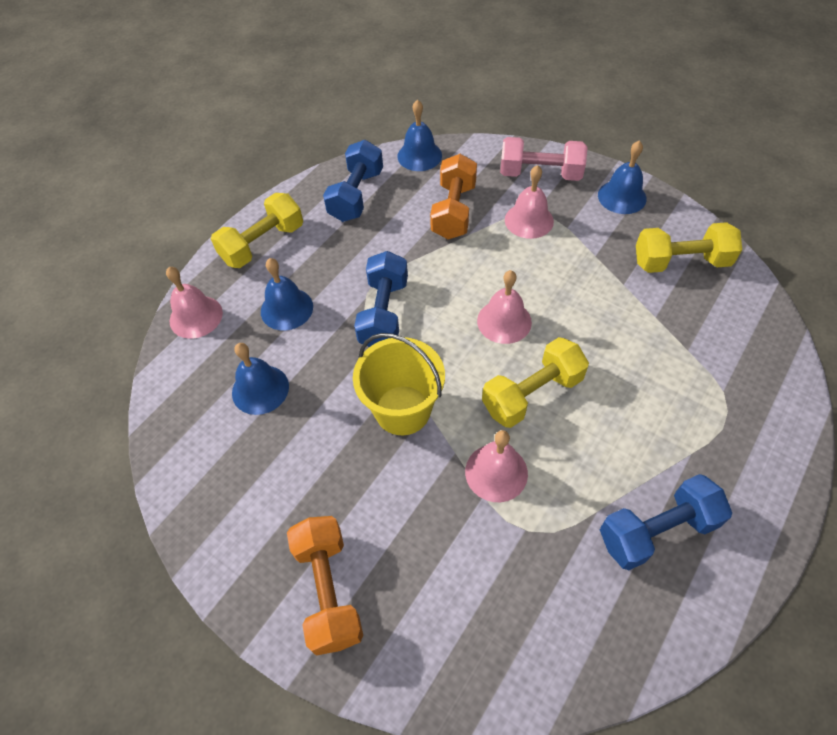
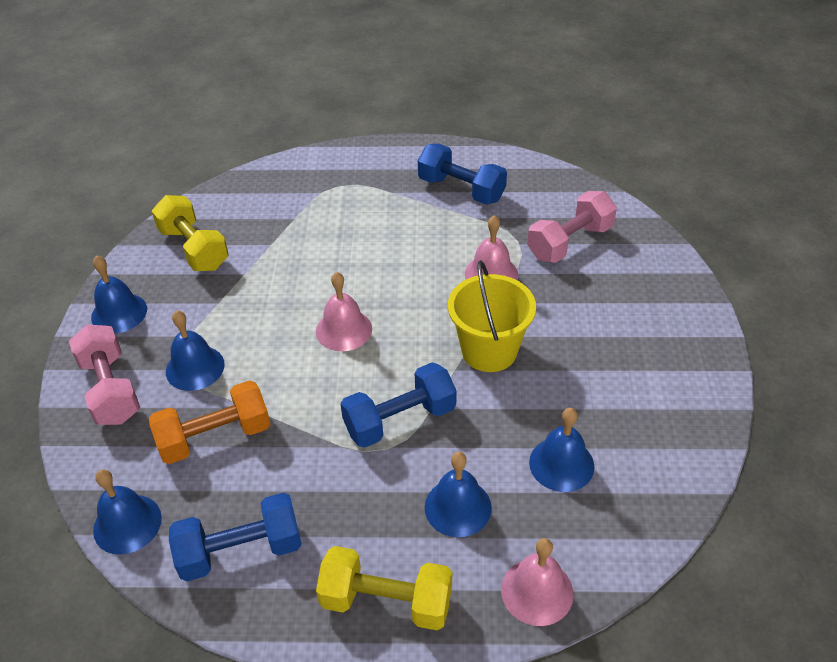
camera: 125 degrees left, 10 degrees down
orange dumbbell [287,516,363,656] -> none
yellow dumbbell [482,337,589,428] -> none
pink bell [505,165,554,239] -> blue bell [166,310,225,391]
none -> pink dumbbell [527,191,617,263]

